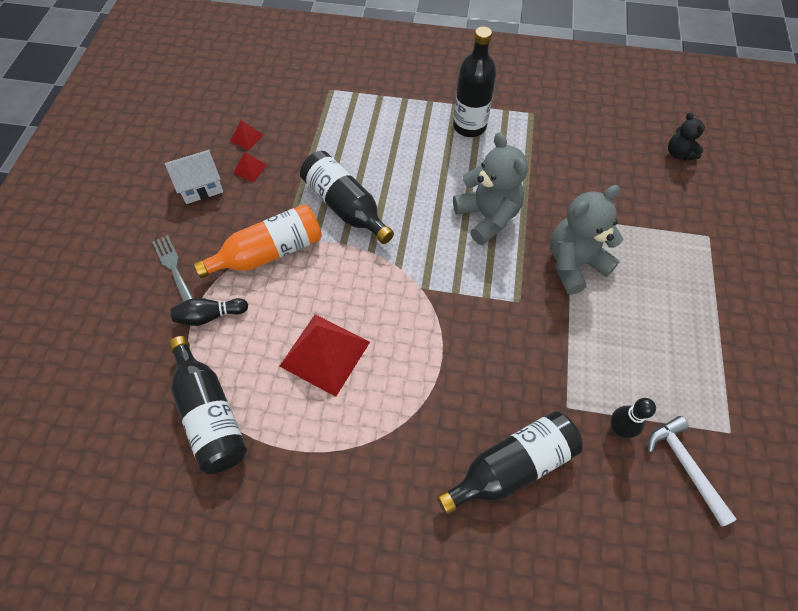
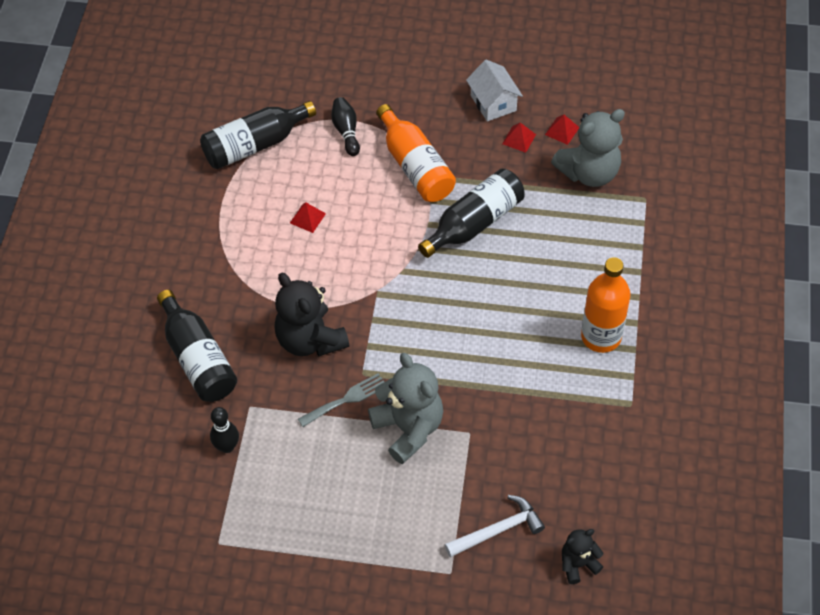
camera: 90 degrees right, 5 degrees down
grey fork [152,235,193,302] -> grey fork moved to [298,373,384,427]
red pyramid [279,314,370,397] -> red pyramid [290,202,326,233], size x0.45
black bottle [453,26,497,137] -> orange bottle [581,257,630,353]
grey teddy bear [453,132,528,245] -> grey teddy bear moved to [551,109,625,187]
white hammer [648,416,737,527] -> white hammer moved to [445,495,545,557]
none -> black teddy bear [274,273,349,356]

